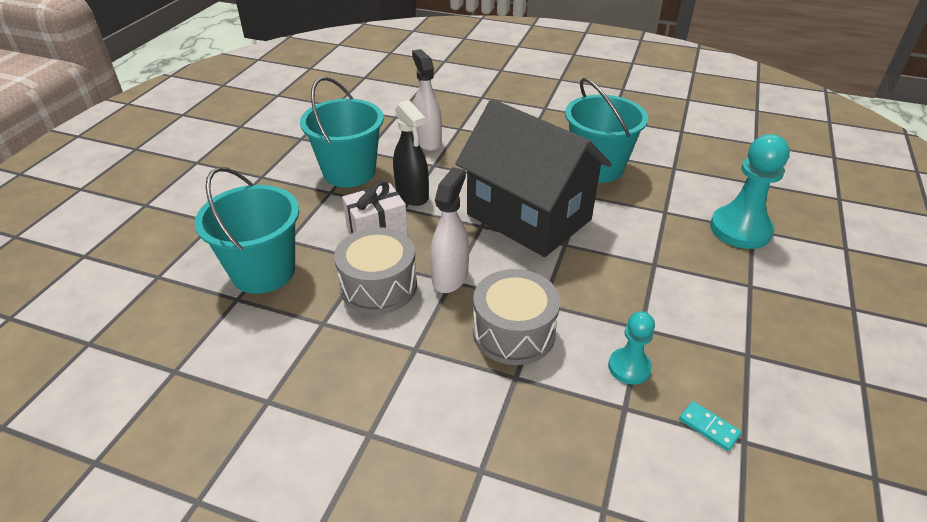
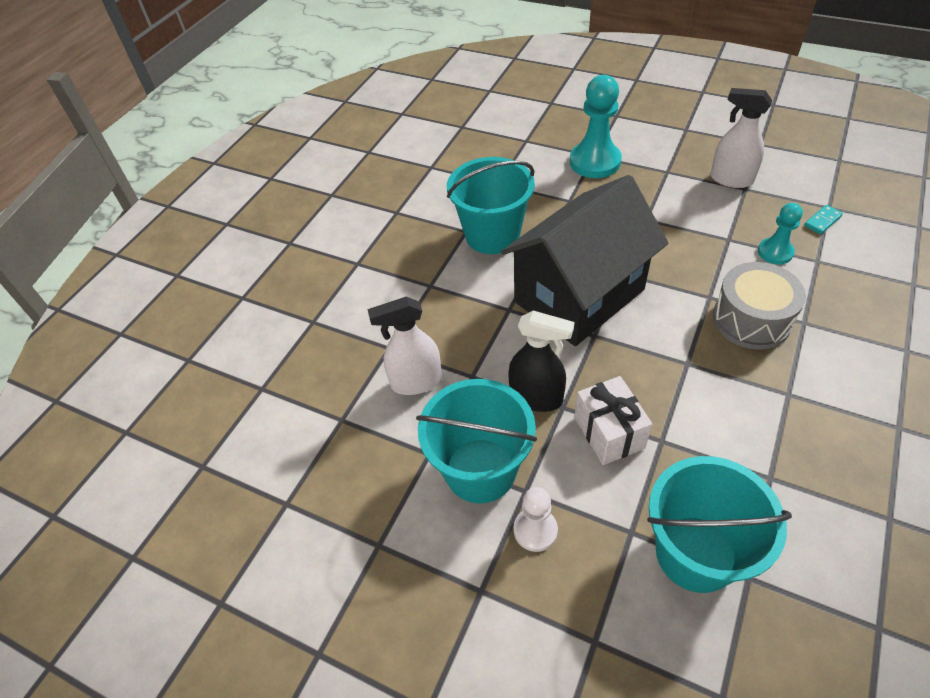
camera: 80 degrees left, 10 degrees up
grey drum [334,227,417,314] -> none
black spray bottle [393,100,429,206] -> black spray bottle turned 45 degrees clockwise [508,311,575,412]
white spray bottle [430,167,469,293] -> white spray bottle moved to [710,88,772,188]
none -> white pawn [514,487,558,552]

